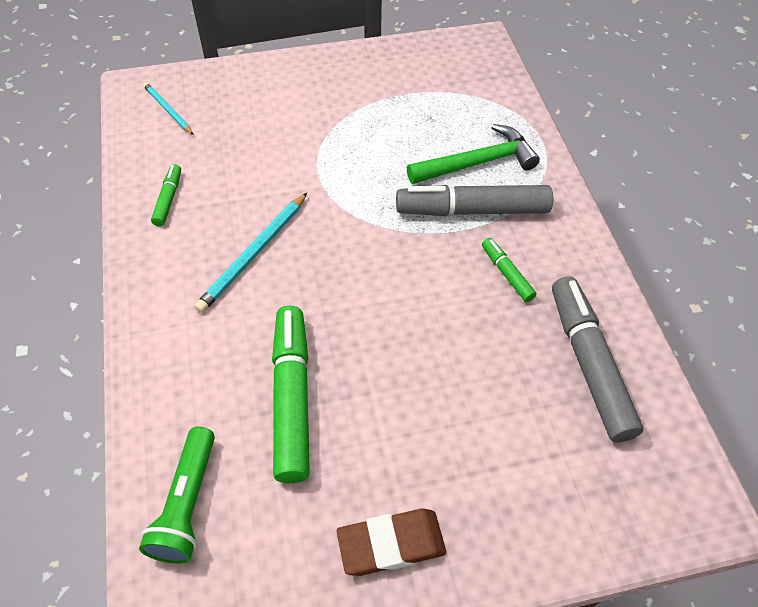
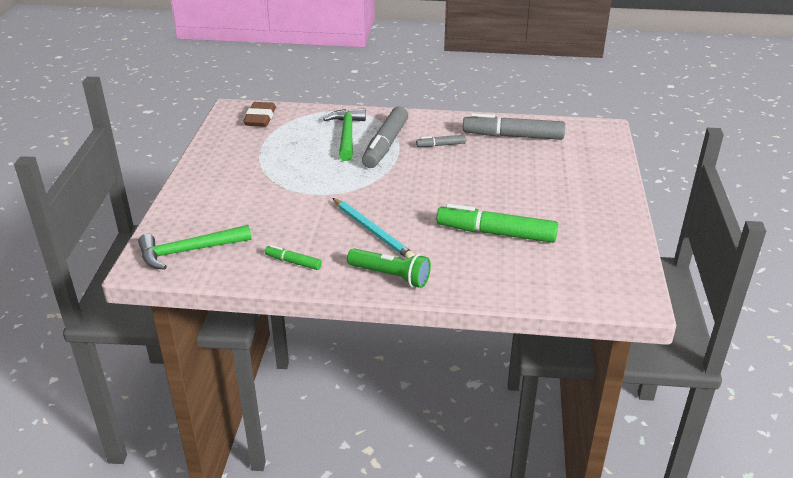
camera: 70 degrees left, 20 degrees down
green flashlight [139,427,215,564] -> green flashlight moved to [347,248,431,288]
turquoise pencil [143,82,194,135] -> green hammer [138,225,251,270]
brown eraser [336,508,446,576] -> brown eraser moved to [243,102,276,127]
green marker [482,238,537,302] -> grey marker [416,135,466,147]

